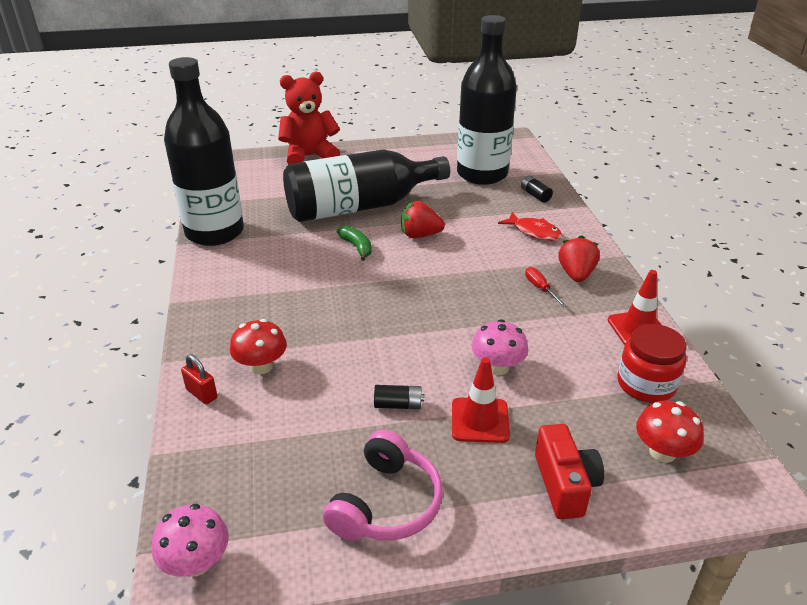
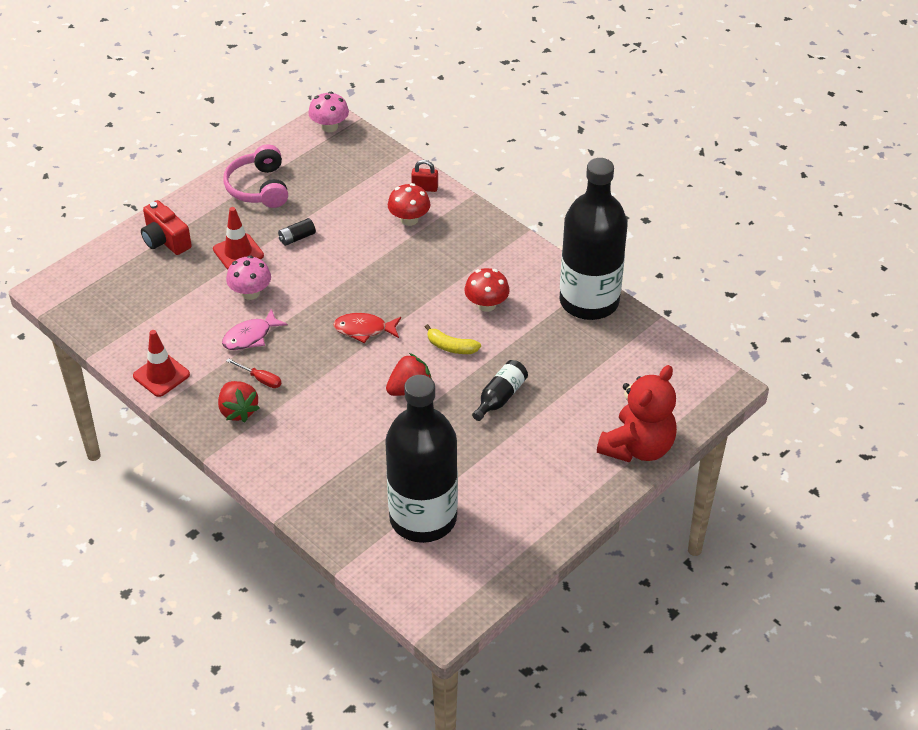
camera: 145 degrees right, 10 degrees up
black bottle [283,149,450,222] -> black bottle [472,360,528,421], size x0.41
green banana [337,226,372,261] -> yellow banana [425,324,481,354]
red fish [498,212,562,241] -> red fish moved to [333,313,401,343]
black battery [521,176,553,202] -> none
red jar [617,324,686,403] -> none
red mushroom [636,401,704,463] -> red mushroom moved to [464,268,510,312]
none -> pink fish [222,309,288,350]

